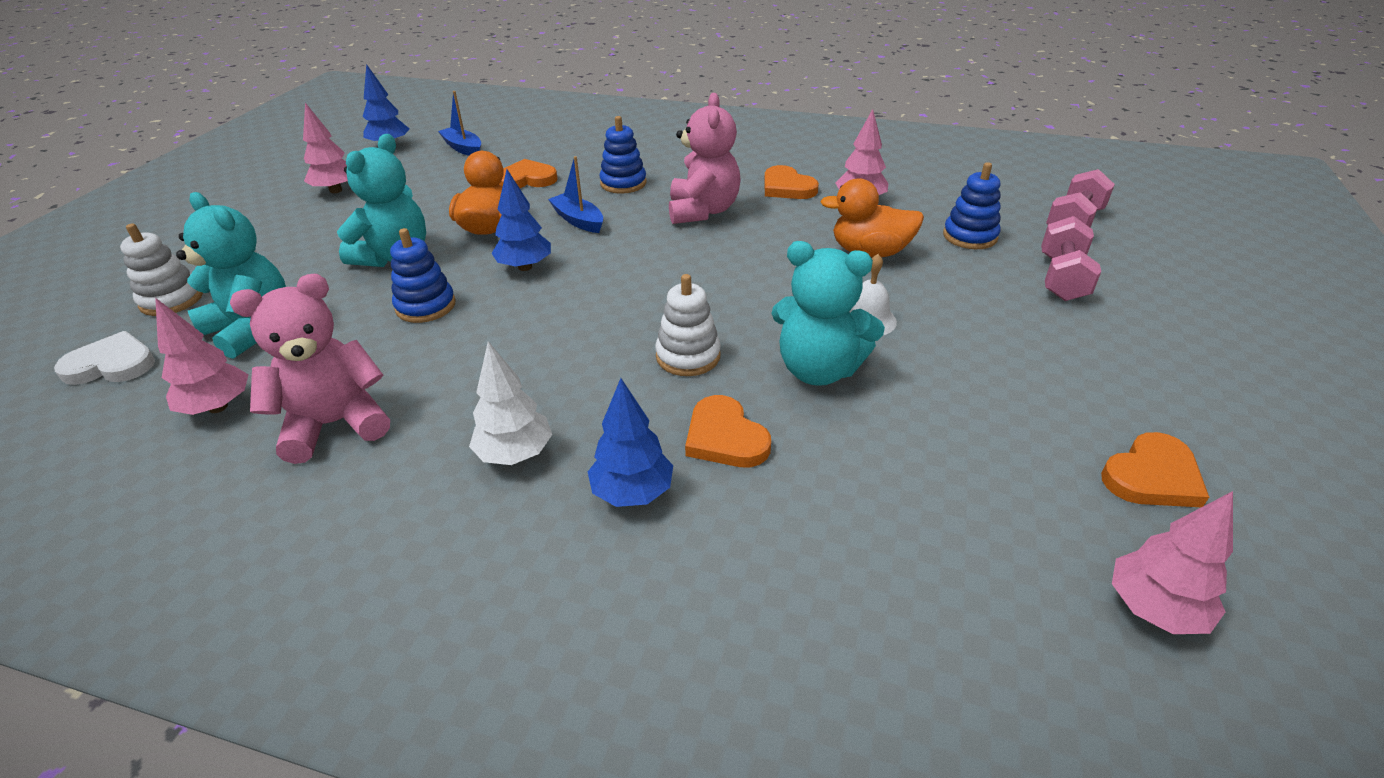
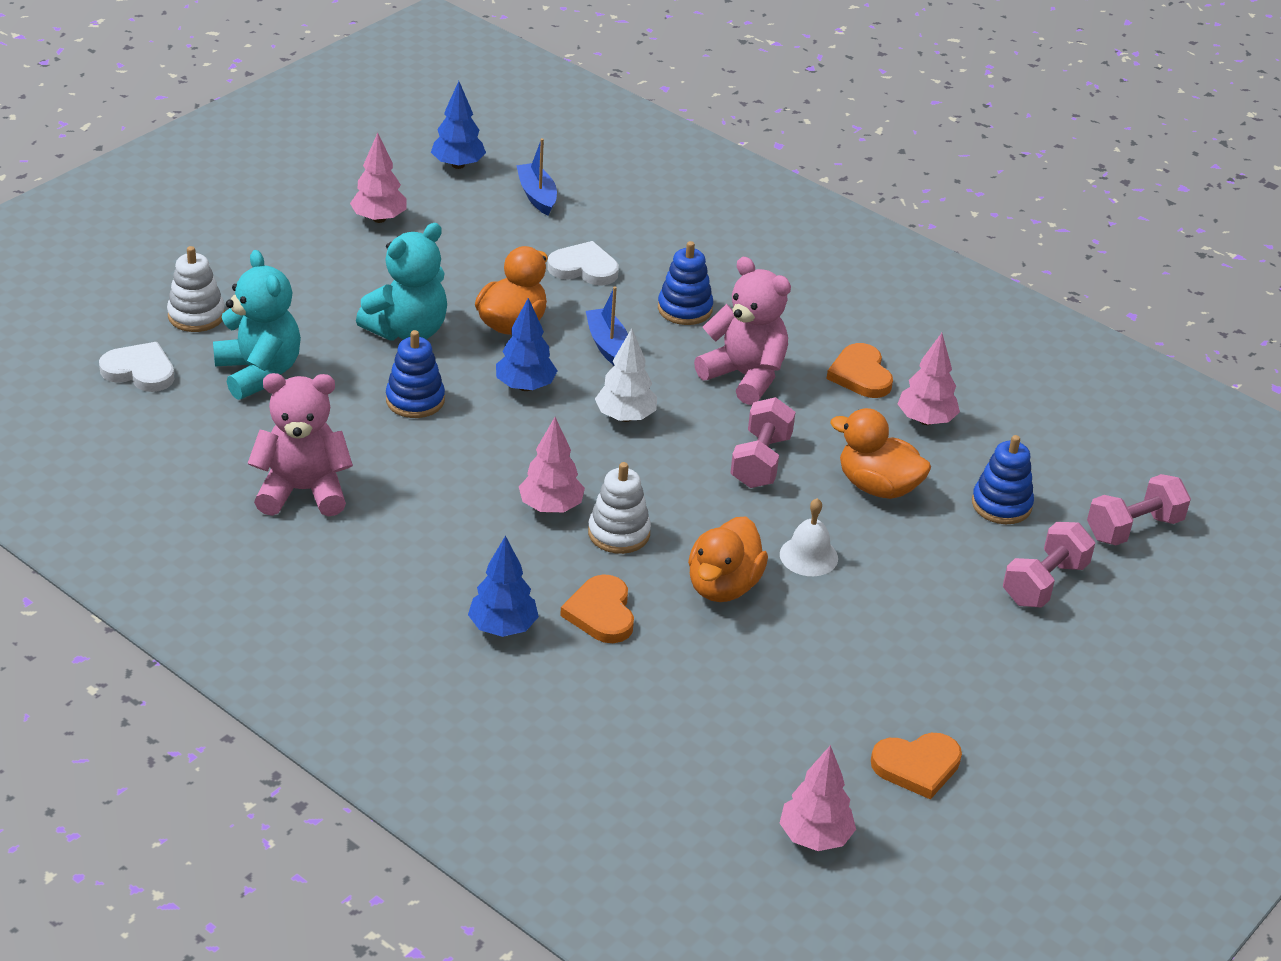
camera: 20 degrees right, 0 degrees up
pink tree [155,298,249,415] -> pink tree moved to [519,417,585,513]
white tree [469,341,552,465] -> white tree moved to [595,328,657,422]
orange heart [499,159,558,188] -> white heart [547,241,619,286]
pink teddy bear [669,93,741,224] -> pink teddy bear turned 75 degrees counterclockwise [694,257,791,405]
turquoise teddy bear [771,241,885,386] -> orange duck [688,517,768,602]
none -> pink dumbbell [730,397,796,488]

